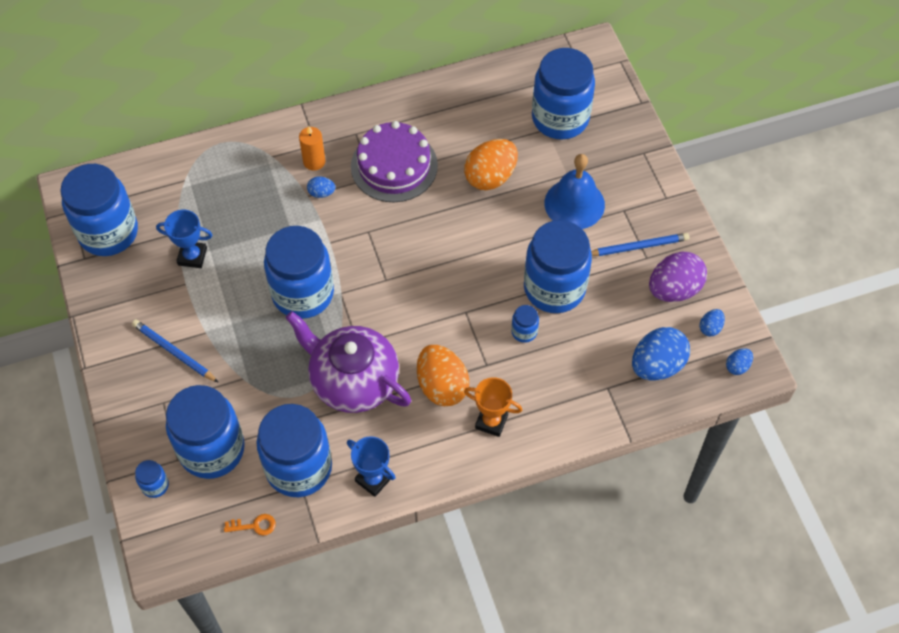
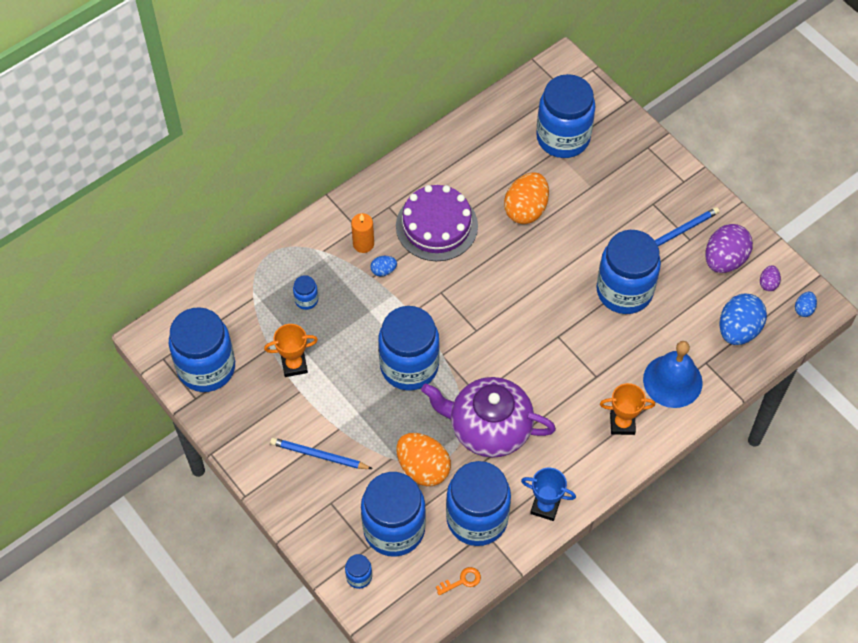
camera: 20 degrees left, 0 degrees up
blue trophy [156,210,212,268] -> orange trophy [264,324,318,377]
orange egg [417,345,469,406] -> orange egg moved to [396,433,451,486]
blue jar [511,305,539,343] -> blue jar moved to [293,275,318,310]
blue bell [544,154,605,229] -> blue bell moved to [643,341,703,408]
blue egg [700,309,725,337] -> purple egg [760,265,781,291]

